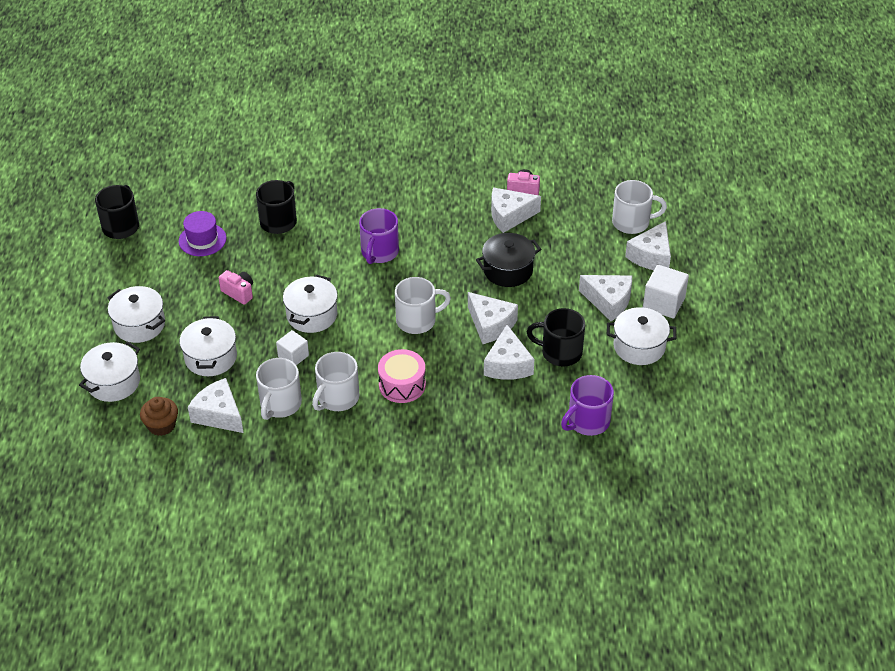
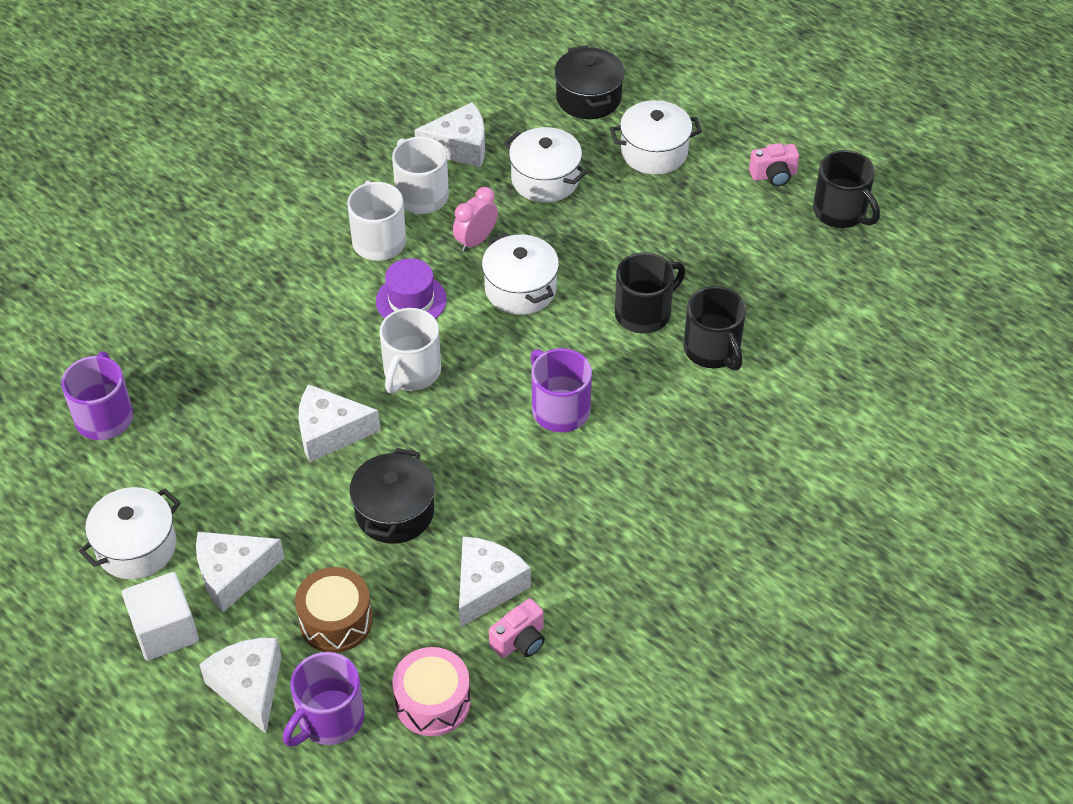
camera: 130 degrees right, 5 degrees up
white pot [79,342,140,402] -> black pot [554,45,625,119]
brown cupcake [140,397,178,436] -> none
purple hat [179,211,227,256] -> purple hat moved to [376,258,447,319]
pink camera [219,270,253,305] -> pink camera moved to [749,143,799,187]
white cube [276,330,309,365] -> pink clock [453,187,498,252]
pink drum [378,349,426,403] -> pink drum moved to [392,647,471,736]
white cheese [484,325,534,380] -> none
black mug [527,308,585,367] -> black mug moved to [615,252,686,334]
white mug [612,180,667,234] -> purple mug [283,652,364,746]
none -> brown drum [295,567,373,653]

